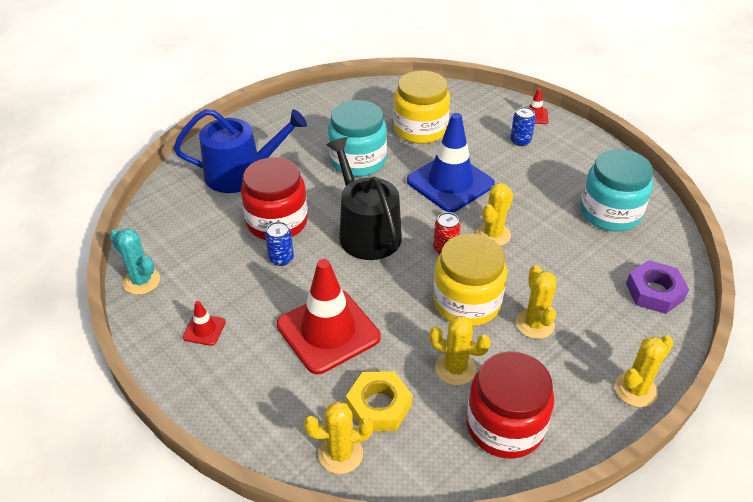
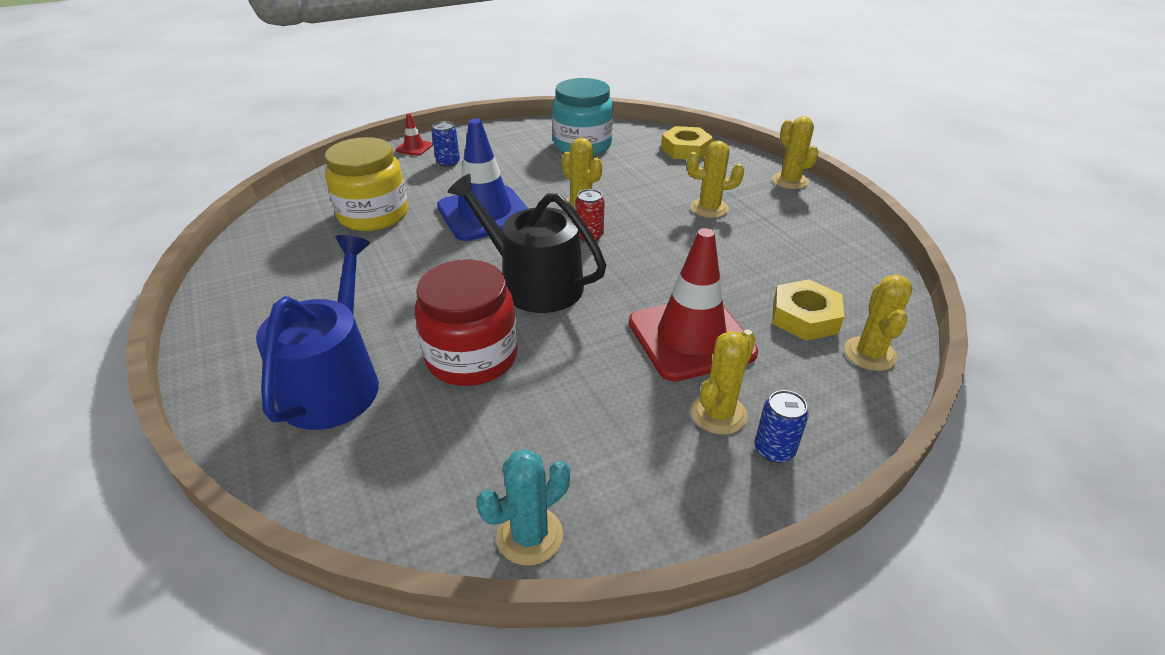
camera: 75 degrees left, 5 degrees down
red traffic cone [183,301,226,346] -> none
blue can [265,222,294,266] -> blue can moved to [755,390,809,463]
black watering can [327,137,402,260] -> black watering can turned 45 degrees clockwise [448,174,606,313]
turquoise jar [328,100,387,177] -> none
yellow cactus [429,316,491,385] -> yellow cactus moved to [691,330,756,434]
yellow jar [433,233,507,326] -> none
red jar [466,351,554,459] -> none
purple nut [626,260,689,314] -> yellow nut [661,126,713,160]

